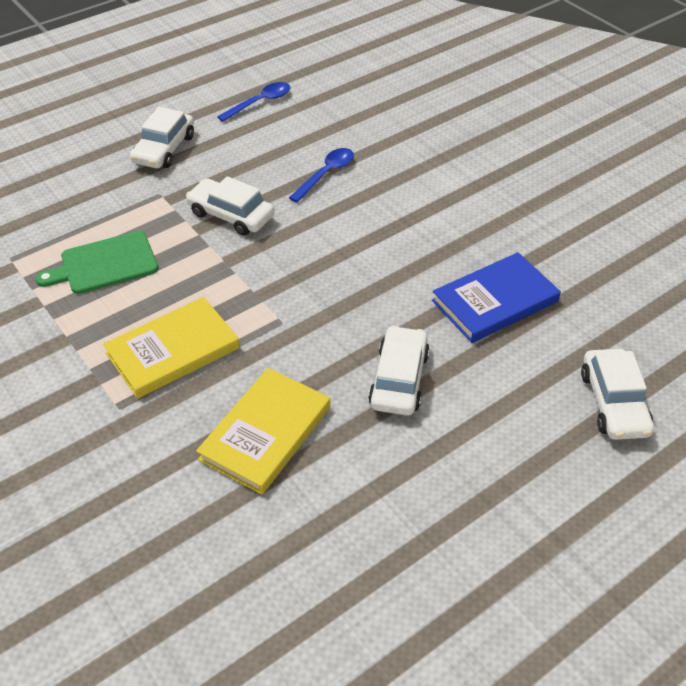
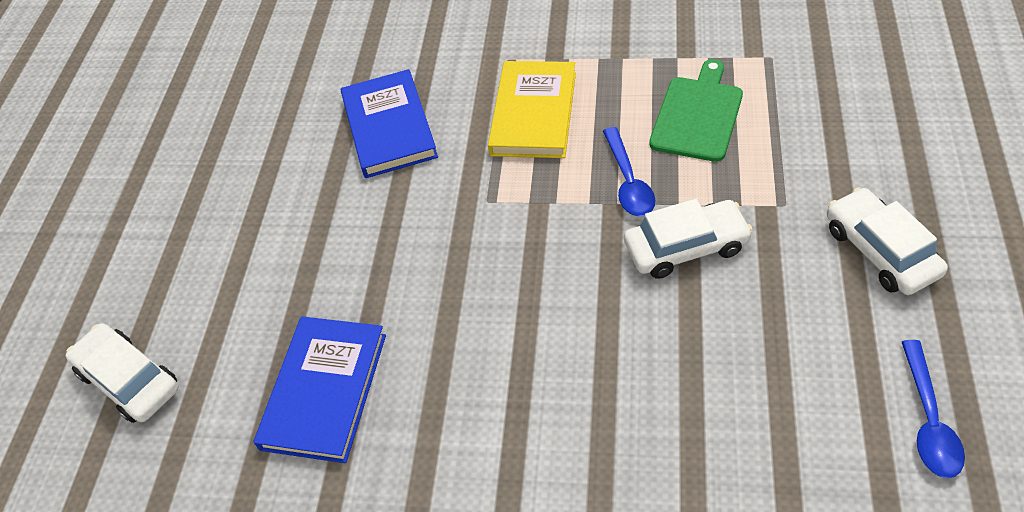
camera: 140 degrees right, 5 degrees up
yellow book [196,368,330,495] -> blue book [341,69,438,178]
blue spoon [289,148,354,203] -> blue spoon moved to [603,127,655,216]
white car [368,325,430,415] -> none

